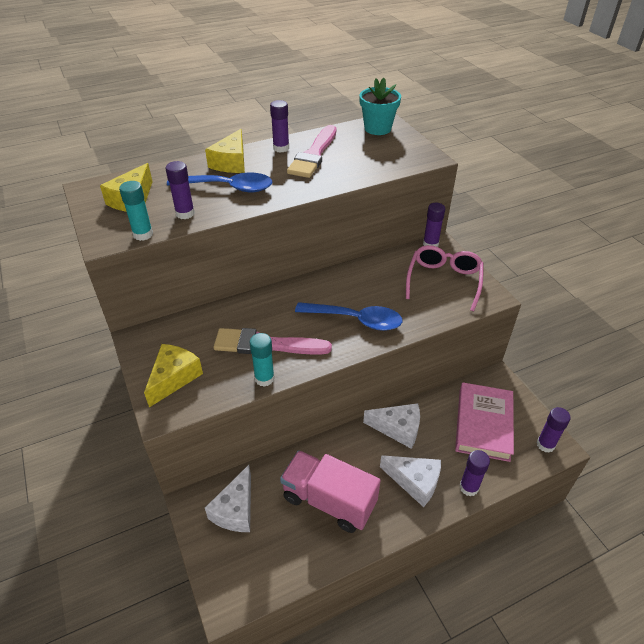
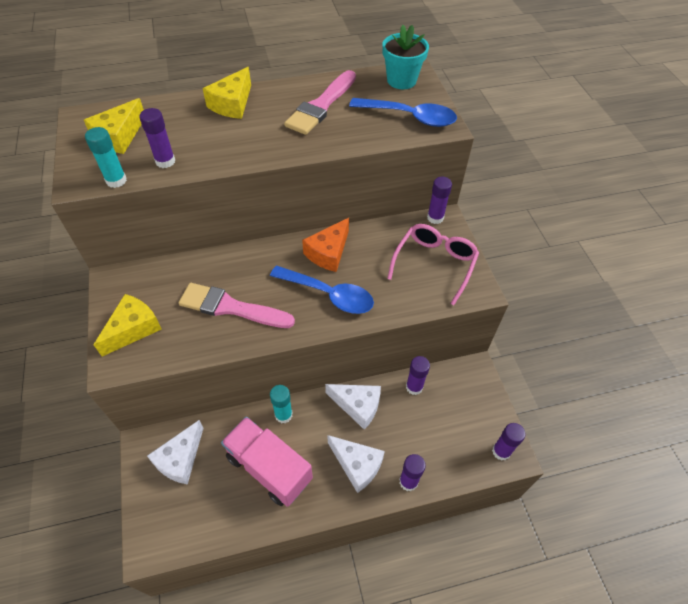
camera: 10 degrees right, 10 degrees up
blue spoon [167,173,272,192] -> blue spoon moved to [349,98,457,127]
turquoise glue stick [250,333,275,387] -> turquoise glue stick moved to [270,385,293,423]
purple glue stick [270,100,289,153] -> purple glue stick moved to [406,356,430,395]
pink book [455,382,514,462] -> none
none -> orange cheese [302,218,349,272]

